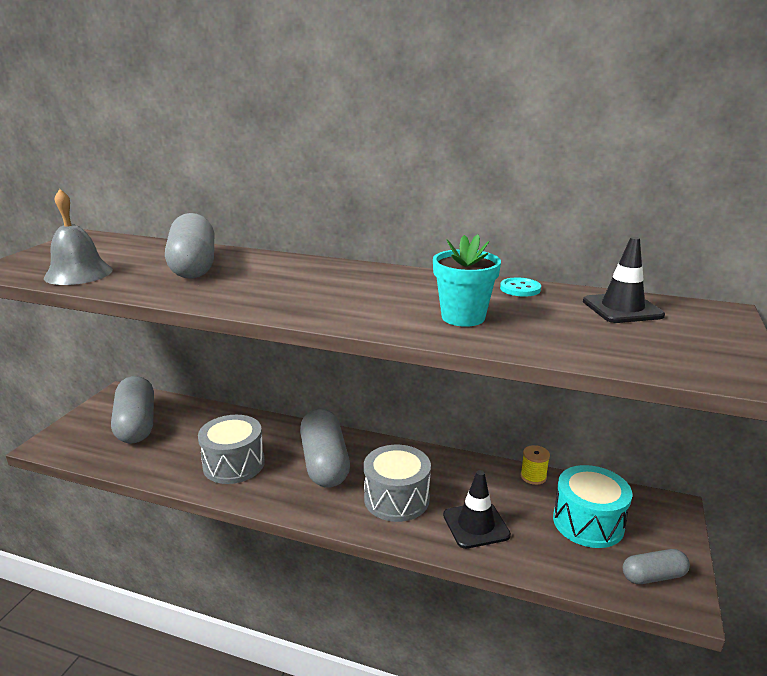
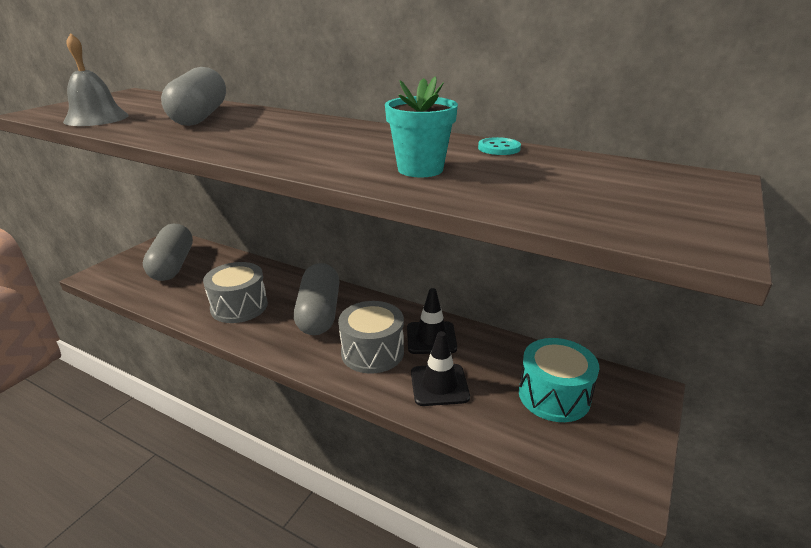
camera: 10 degrees right, 5 degrees up
yellow spool [521,445,550,485] -> none
black traffic cone [583,237,665,323] -> black traffic cone moved to [407,288,457,354]
grey capsule [623,549,690,584] -> none

